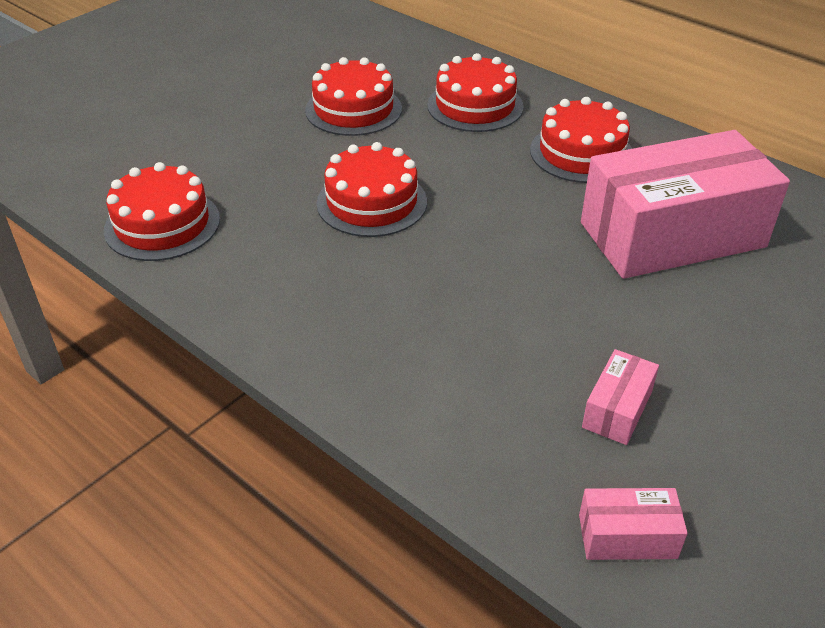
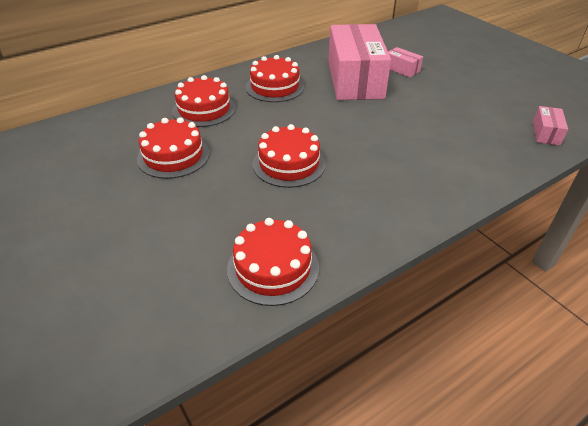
camera: 75 degrees left, 0 degrees up
pink box [582,349,659,445] -> pink box moved to [388,47,423,77]

